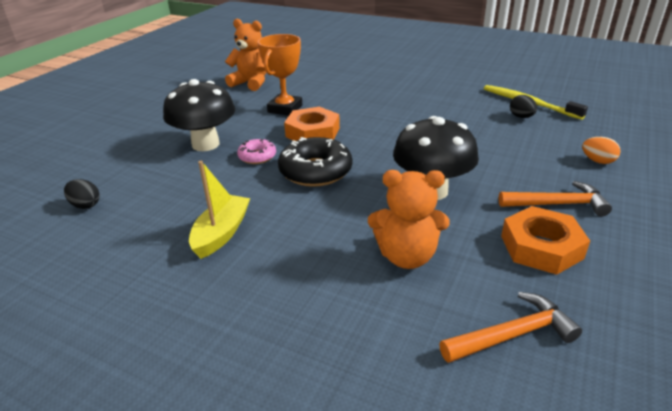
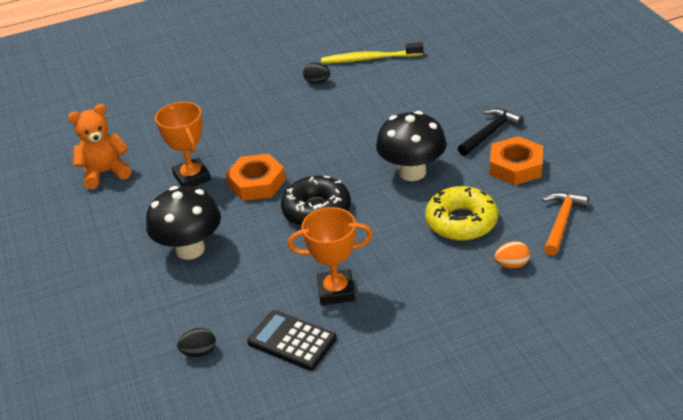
camera: 45 degrees left, 5 degrees up
yellow boat [189,161,250,259] -> orange trophy [288,207,373,305]
pink donut [237,139,276,164] -> none
orange teddy bear [368,170,450,269] -> yellow donut [425,186,498,241]
orange hammer [499,181,612,216] -> black hammer [458,108,524,156]
black egg [510,95,537,118] -> black egg moved to [303,62,330,84]
orange egg [582,137,621,164] -> orange egg moved to [494,241,530,268]
none -> black calculator [247,310,337,370]

